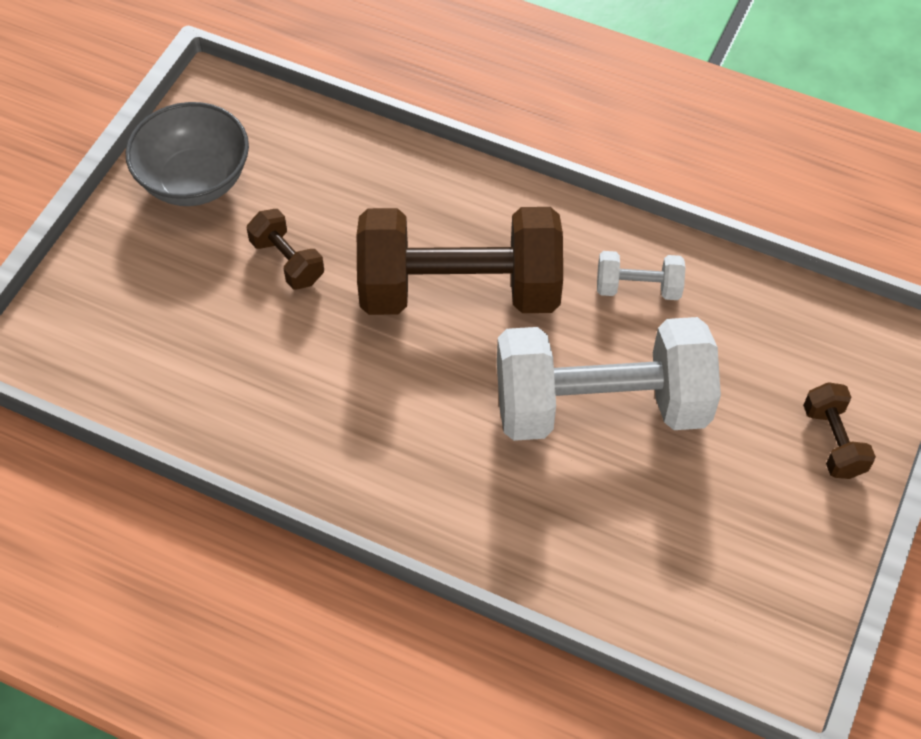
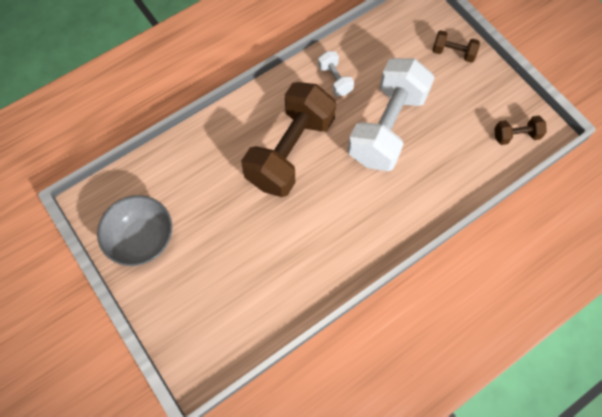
camera: 60 degrees left, 10 degrees up
brown dumbbell [247,209,324,289] -> brown dumbbell moved to [494,116,547,145]
white dumbbell [597,251,685,300] -> white dumbbell turned 60 degrees counterclockwise [318,51,354,96]

